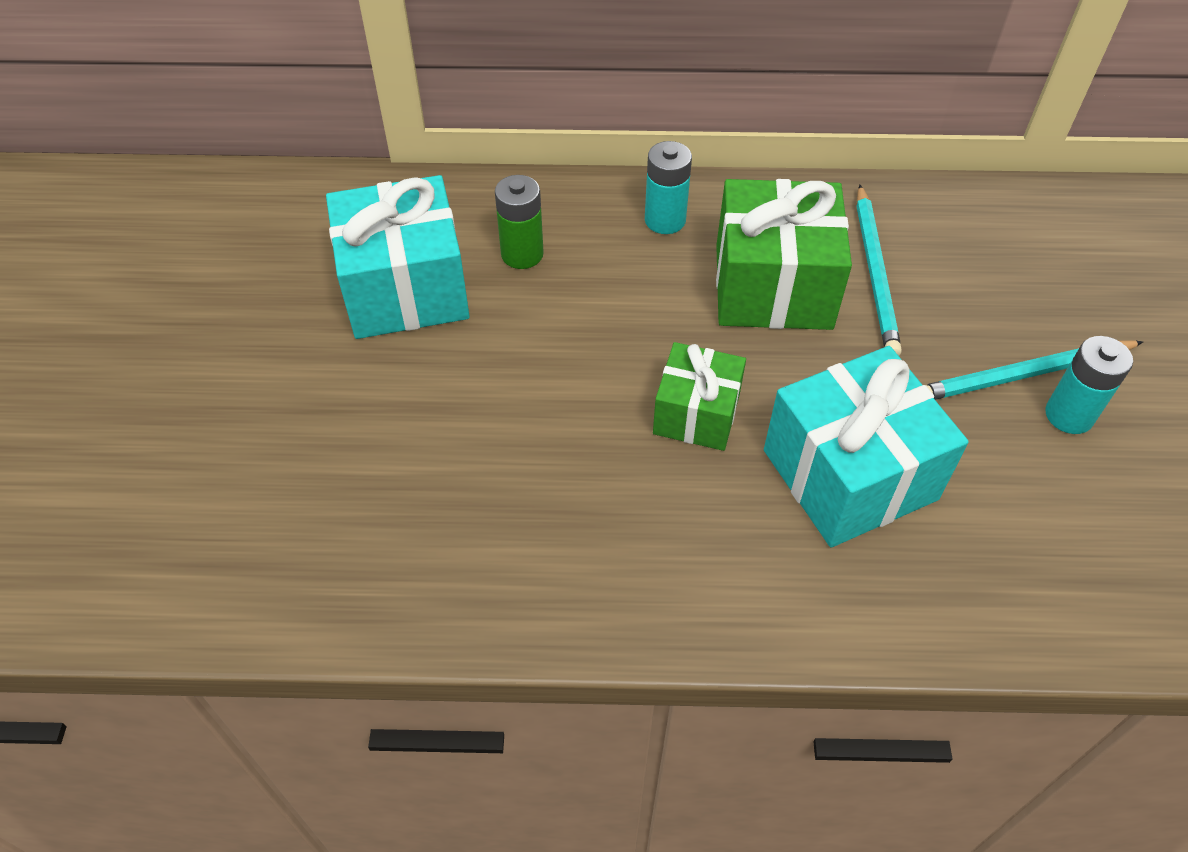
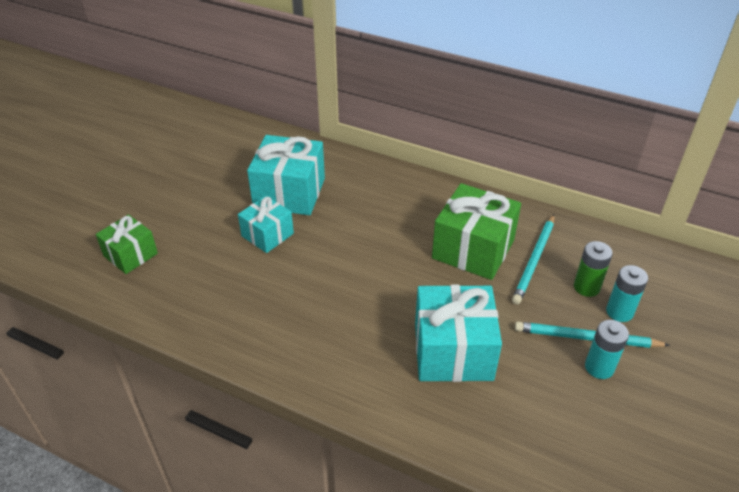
camera: 25 degrees right, 10 degrees down
green battery [495,175,544,269] -> green battery moved to [574,241,613,297]
turquoise battery [645,141,692,234] -> turquoise battery moved to [606,265,648,322]
green gift [653,342,746,451] -> green gift moved to [96,214,158,274]
none -> turquoise gift [238,196,294,253]

